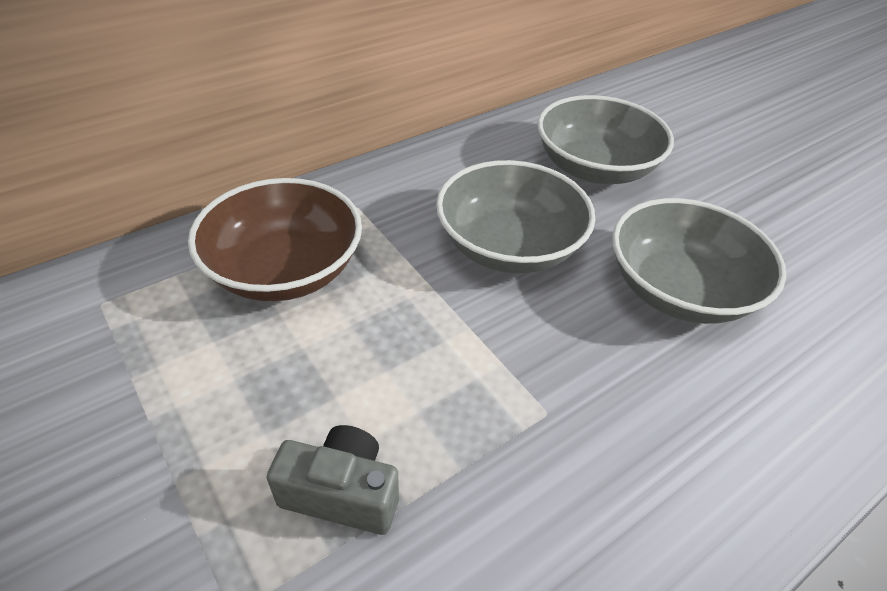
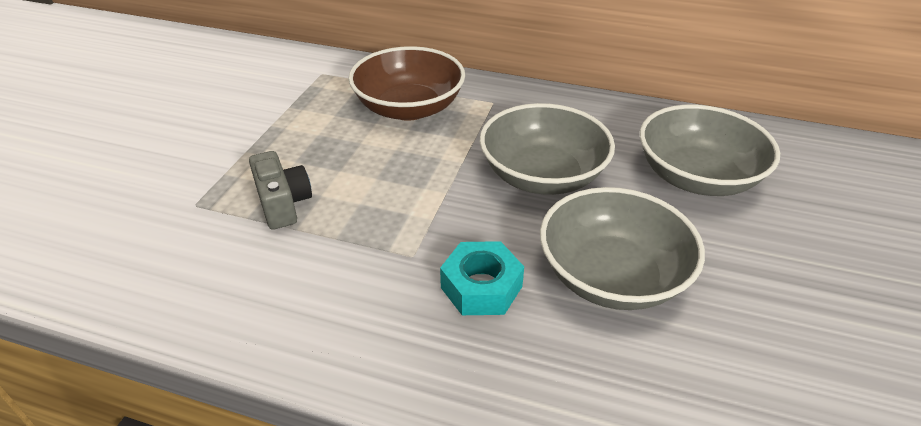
camera: 55 degrees right, 5 degrees down
none -> turquoise nut [440,241,524,315]

